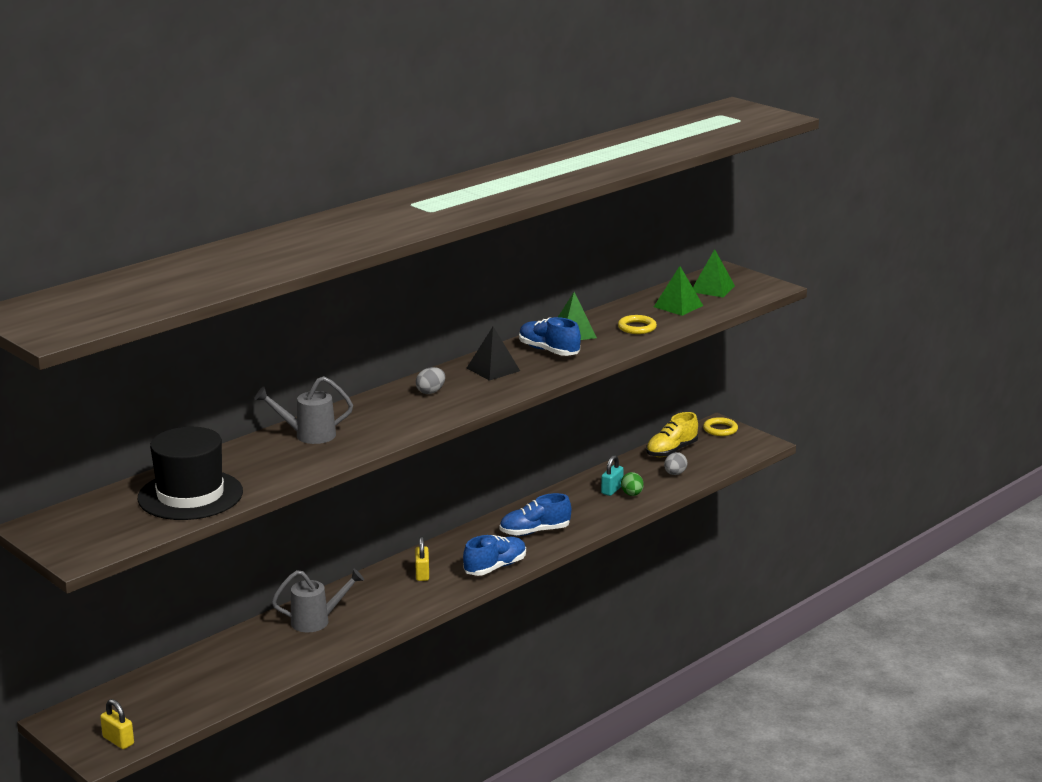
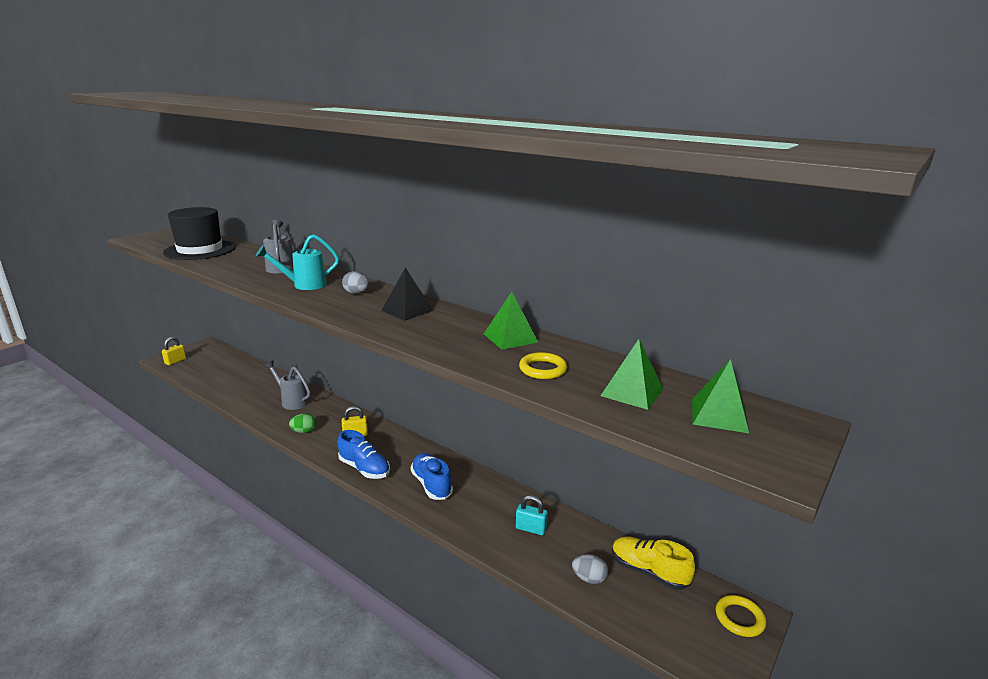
camera: 80 degrees right, 0 degrees up
grey watering can [272,569,364,632] -> grey watering can turned 150 degrees clockwise [264,360,311,410]
blue shoe [519,317,581,356] -> none
green egg [621,472,644,496] -> green egg moved to [289,413,316,433]
none -> turquoise watering can [256,234,339,290]

